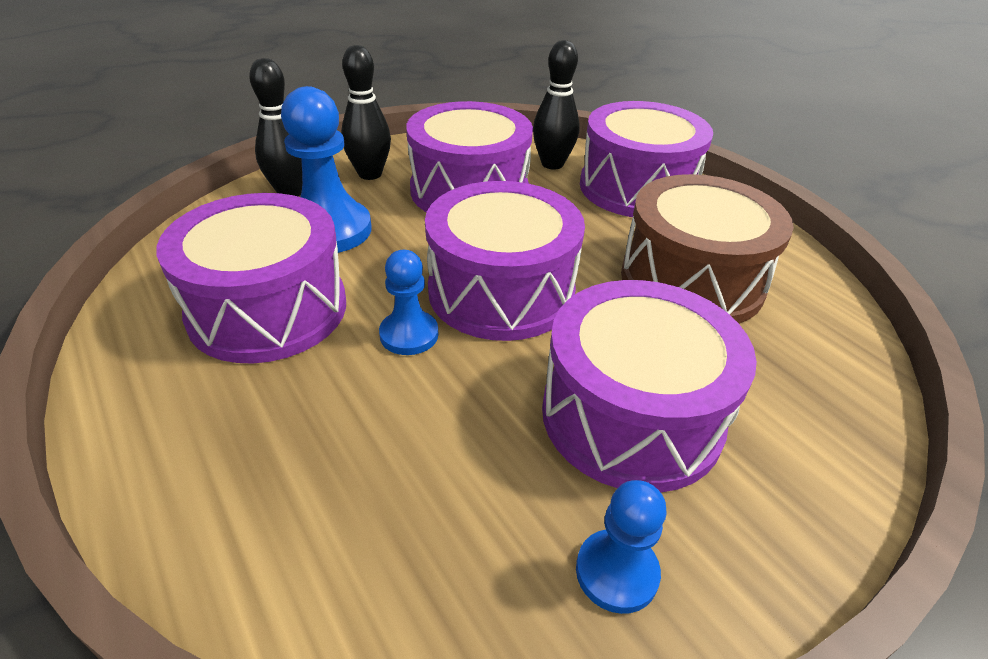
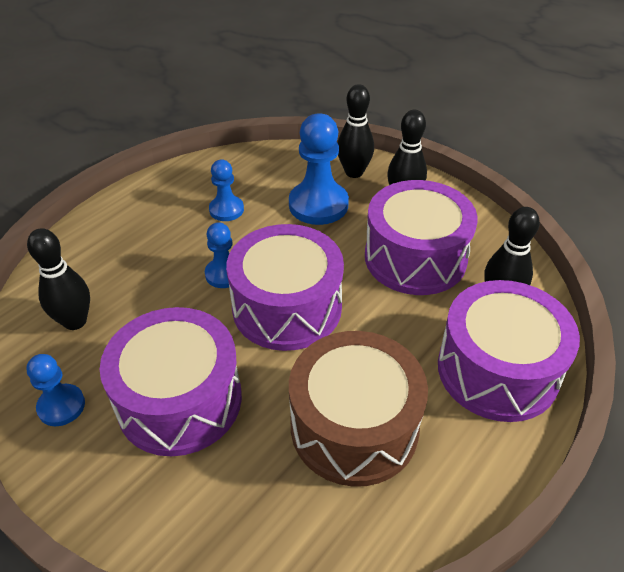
camera: 75 degrees right, 5 degrees up
purple drum [156,193,346,363] -> blue pawn [209,160,244,221]
none -> black bowling pin [27,228,90,330]

